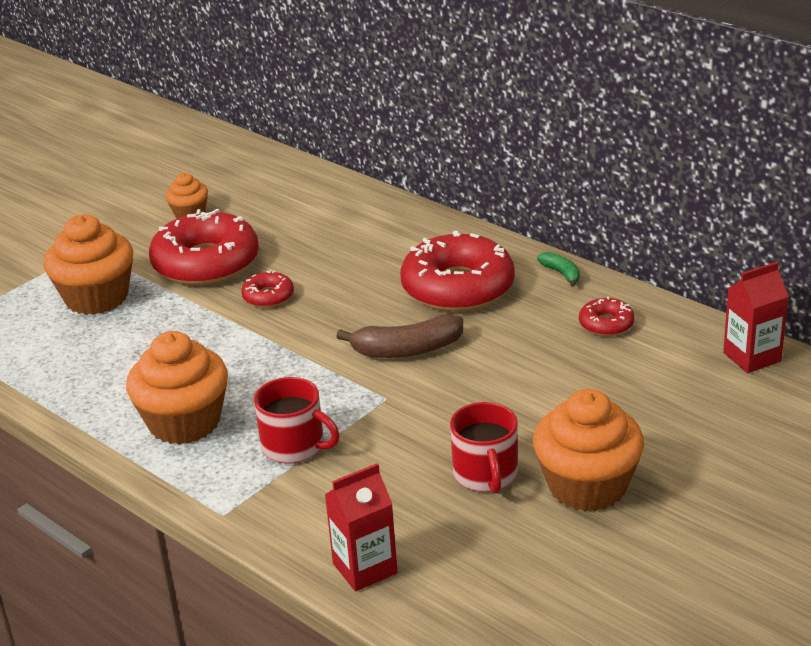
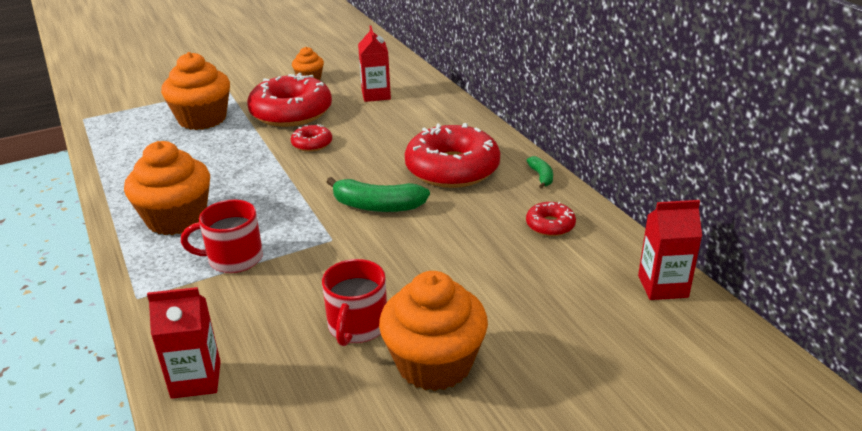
camera: 20 degrees right, 0 degrees up
red mug [254,377,340,464] -> red mug turned 120 degrees clockwise [181,200,263,273]
brown banana [336,314,463,358] -> green banana [327,177,430,212]
none -> red carton [358,25,391,102]

